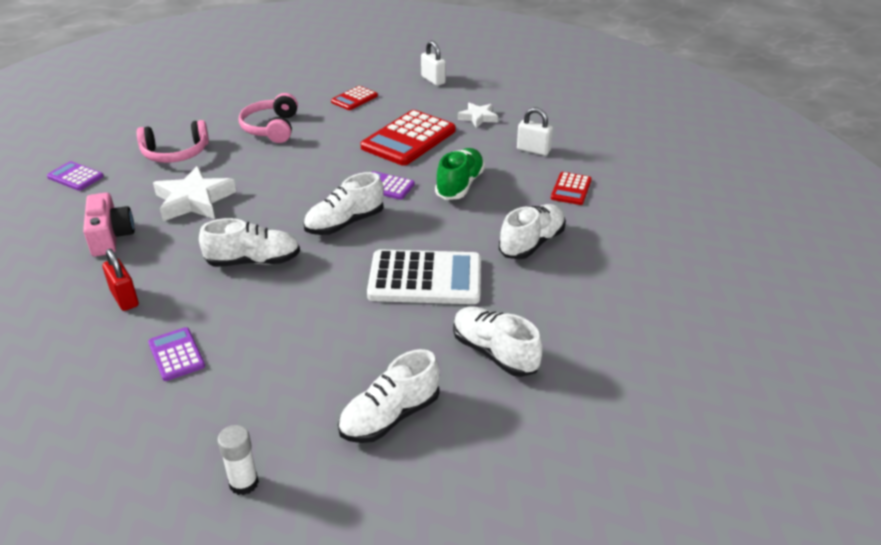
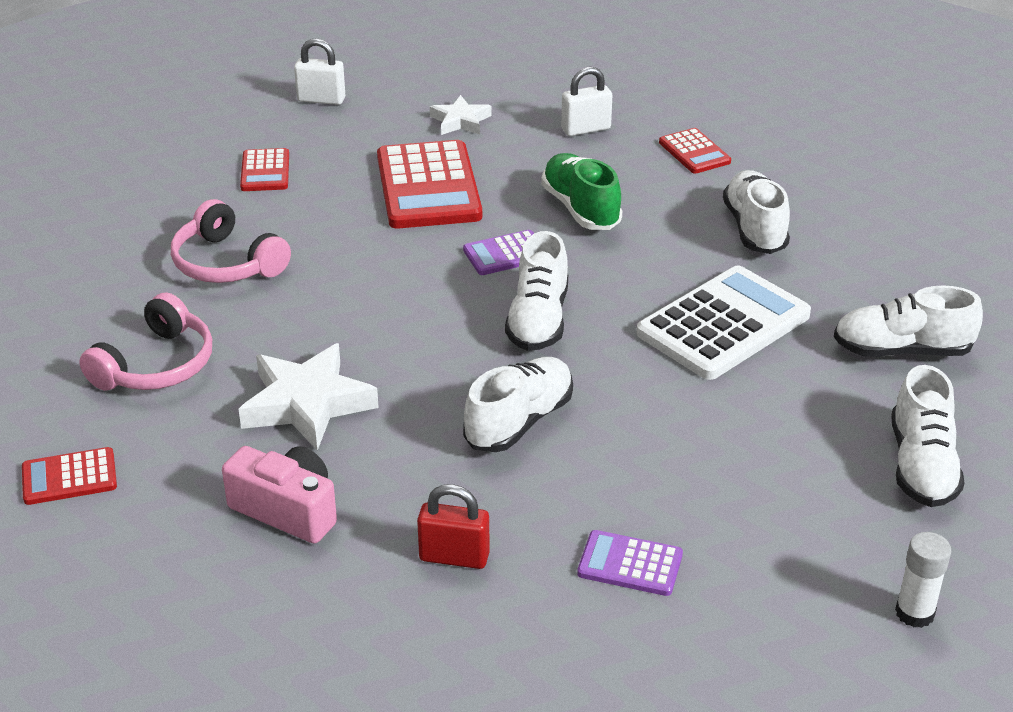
camera: 45 degrees left, 0 degrees up
purple calculator [47,161,104,191] -> red calculator [22,447,117,505]

